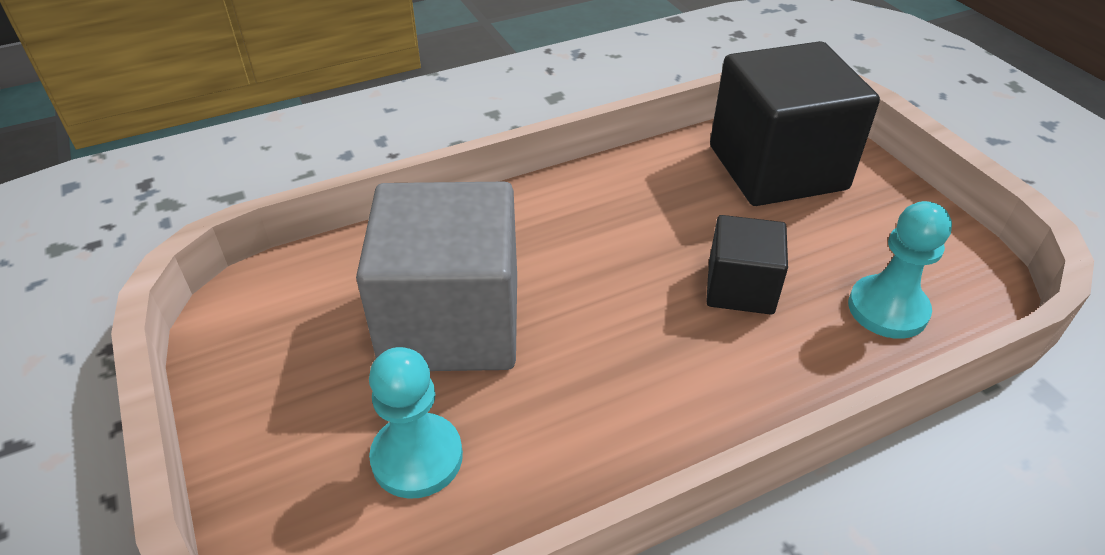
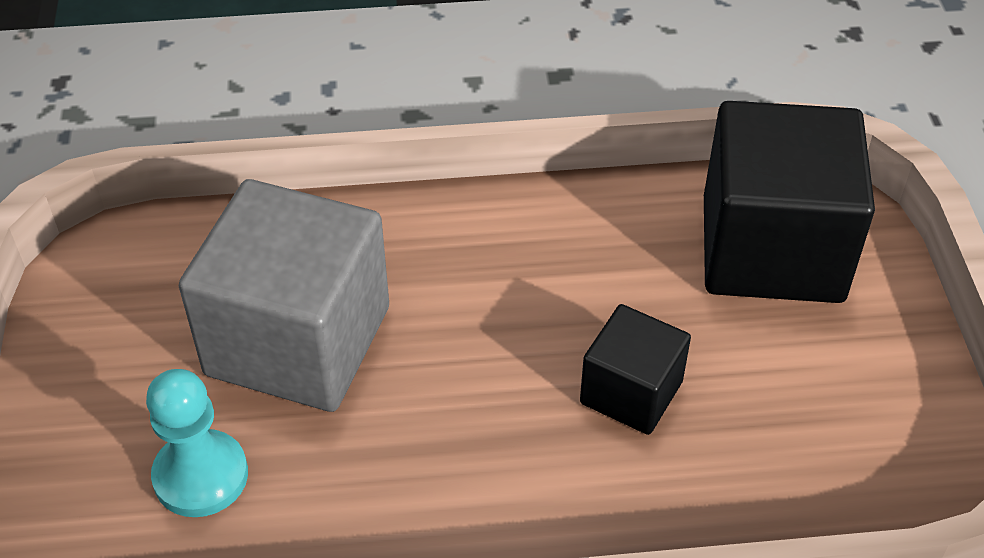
camera: 20 degrees right, 5 degrees up
turquoise pawn [848,201,952,339] -> none

